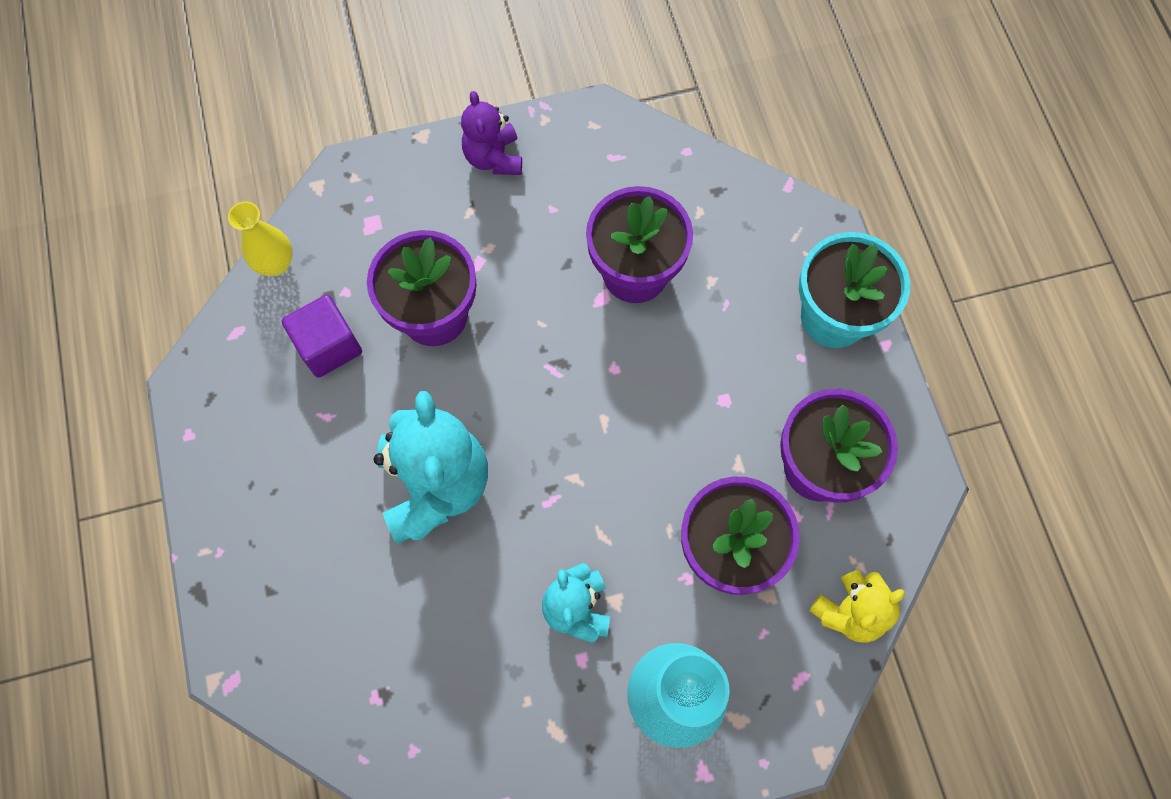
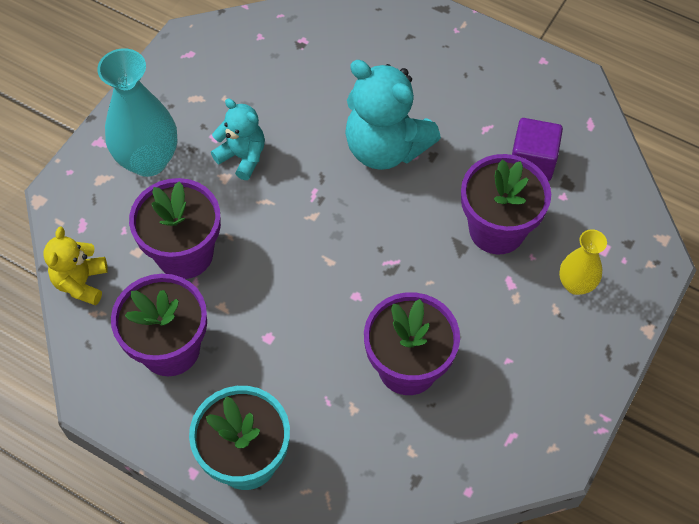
camera: 135 degrees right, 10 degrees down
yellow vase [228,201,293,276] -> yellow vase moved to [559,229,607,295]
purple teddy bear [461,91,522,175] -> none

